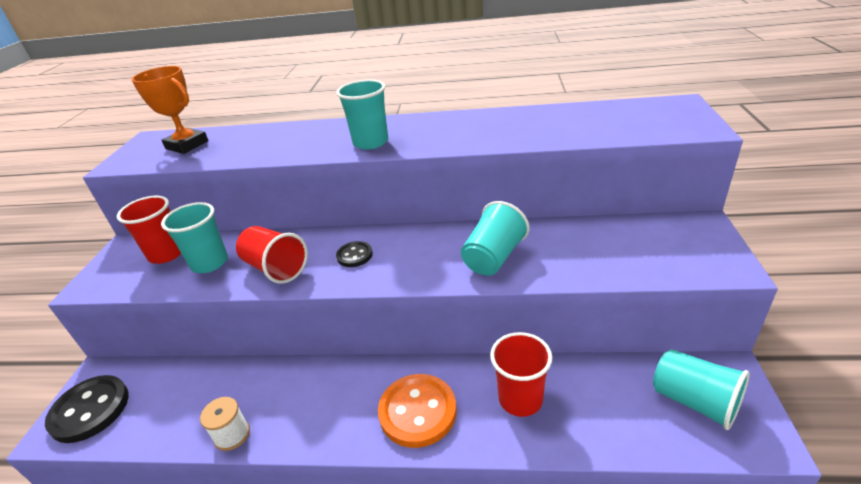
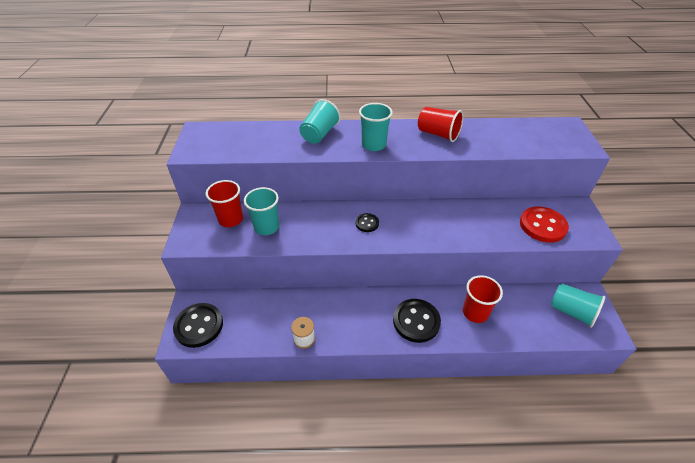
camera: 10 degrees left, 10 degrees up
orange trophy [132,66,208,154] -> none
red cup [236,226,308,284] -> red cup moved to [418,107,464,142]
orange button [378,374,457,448] -> black button [393,299,441,343]
turquoise cup [461,201,530,276] -> turquoise cup moved to [299,99,341,144]
none -> red button [520,206,569,243]

